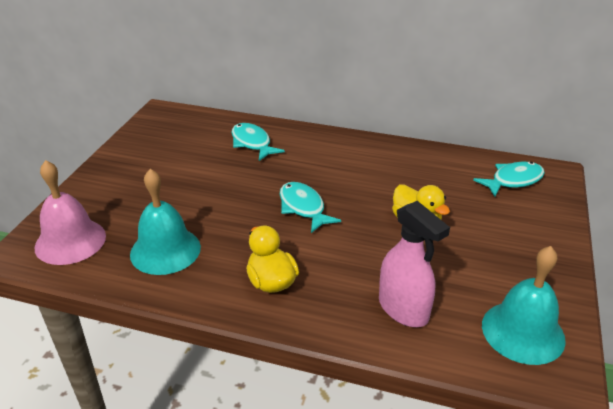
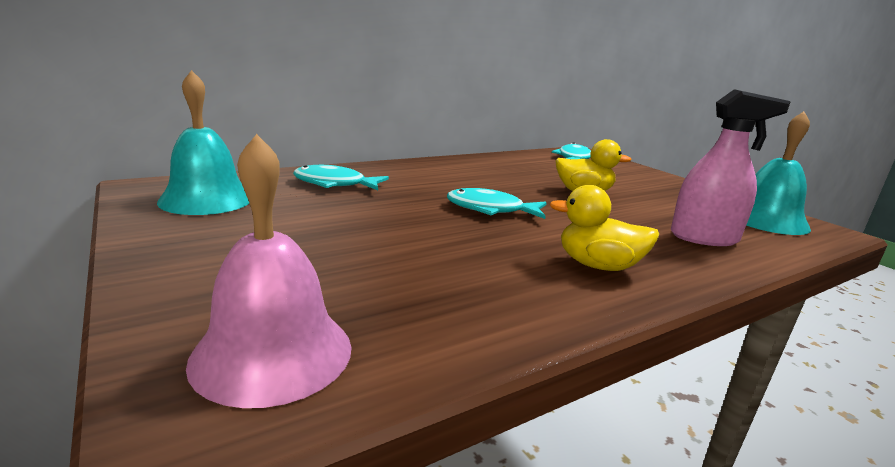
camera: 50 degrees left, 15 degrees down
turquoise bell [130,169,201,275] -> turquoise bell moved to [157,70,249,215]

